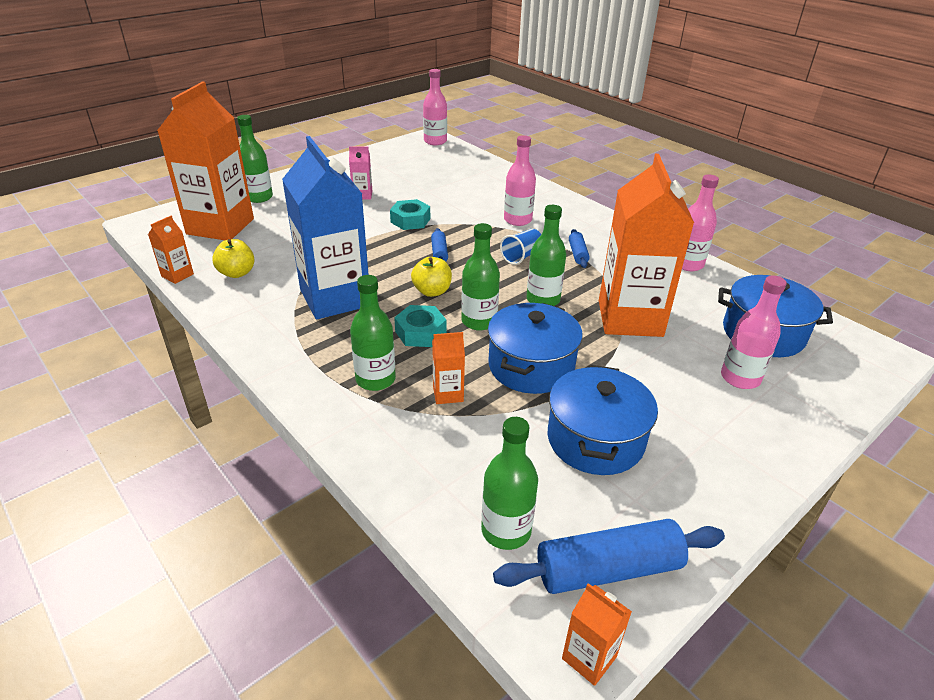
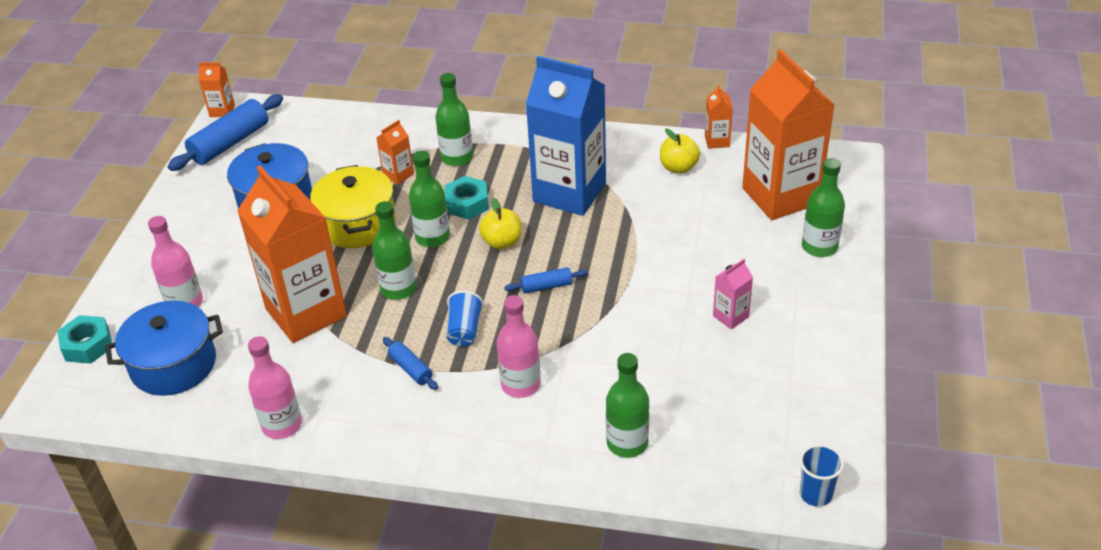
camera: 145 degrees right, 5 degrees up
turquoise nut [390,199,430,230] -> turquoise nut moved to [57,315,112,364]
pink bottle [423,69,447,145] -> blue cup [800,444,844,506]
blue rolling pin [431,228,448,262] -> blue rolling pin turned 60 degrees counterclockwise [504,267,588,294]
green bottle [481,417,538,550] -> green bottle moved to [606,353,649,458]
blue pot [488,303,583,394] -> yellow pot [310,165,396,248]

